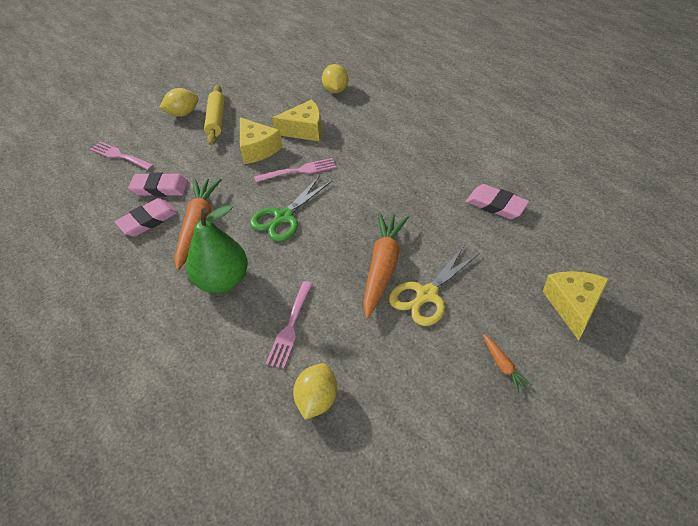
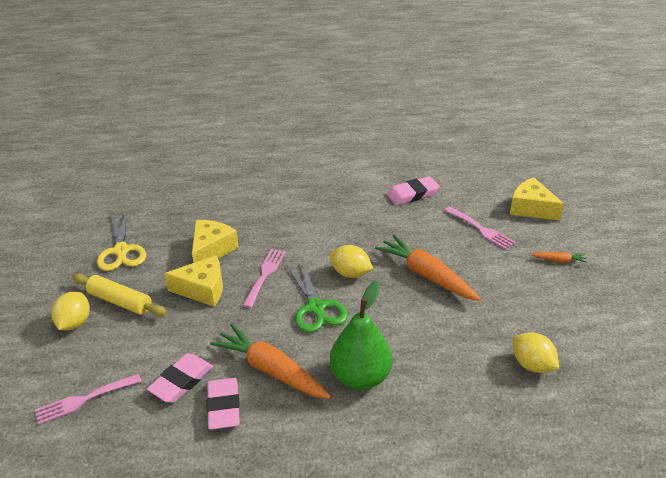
camera: 60 degrees left, 10 degrees down
pink fork [266,281,313,369] -> pink fork moved to [444,206,515,250]
yellow lemon [322,64,349,93] -> yellow lemon moved to [330,245,373,278]
yellow scissors [389,246,480,326] -> yellow scissors moved to [97,210,146,271]

